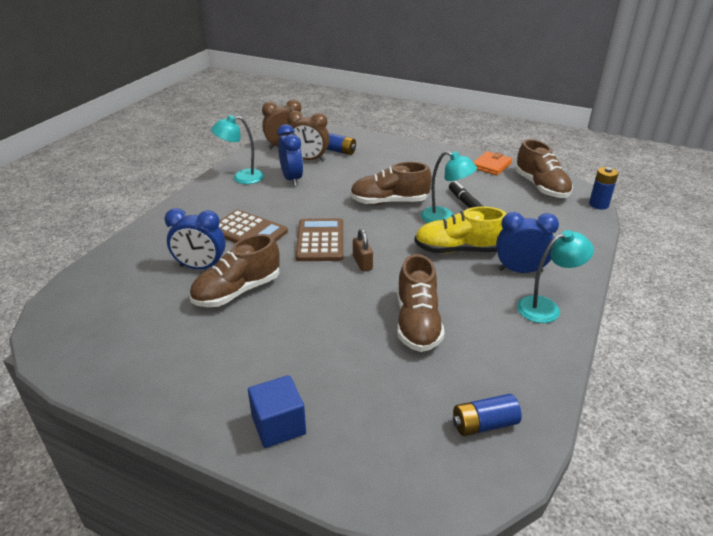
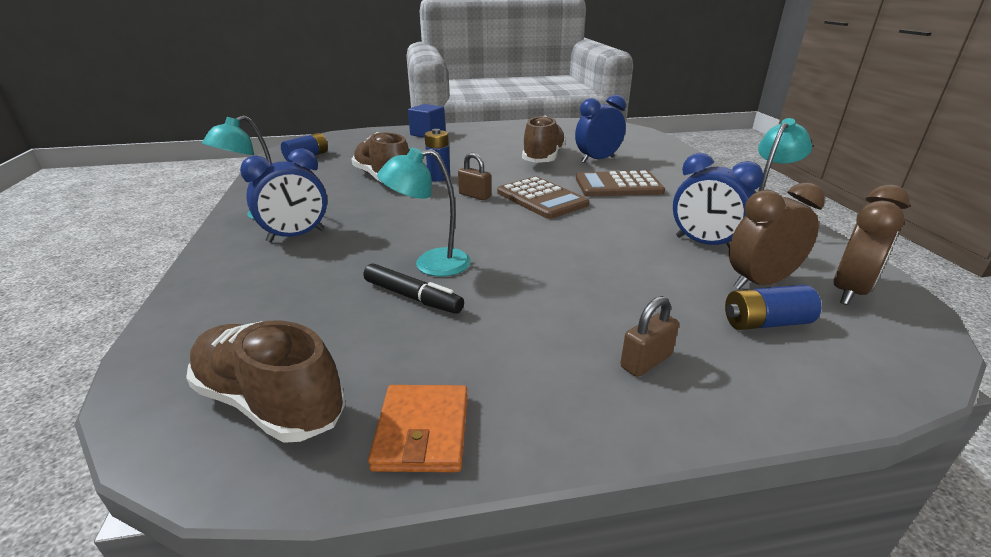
camera: 145 degrees right, 5 degrees down
brown shoe [350,162,432,205] -> none
yellow shoe [414,207,506,253] -> none
blue battery [589,167,618,210] -> blue battery moved to [424,129,450,181]
none -> brown padlock [620,296,679,377]

